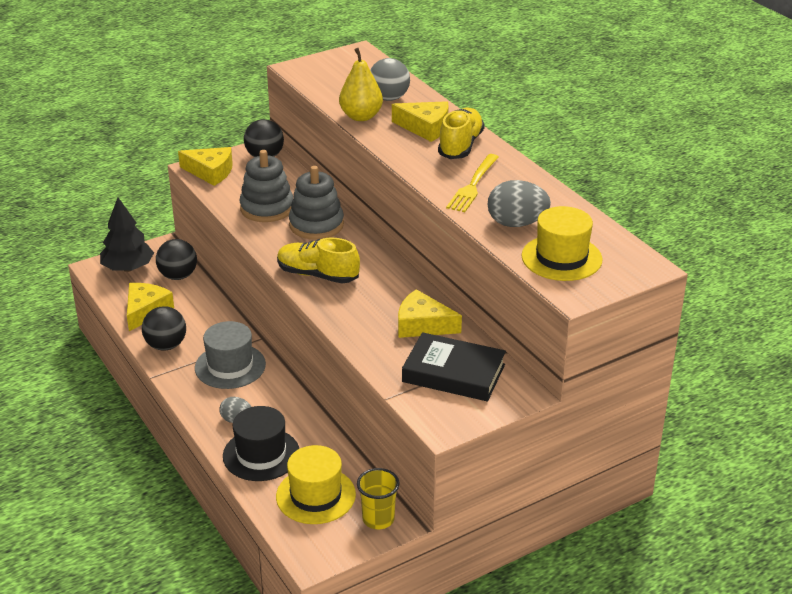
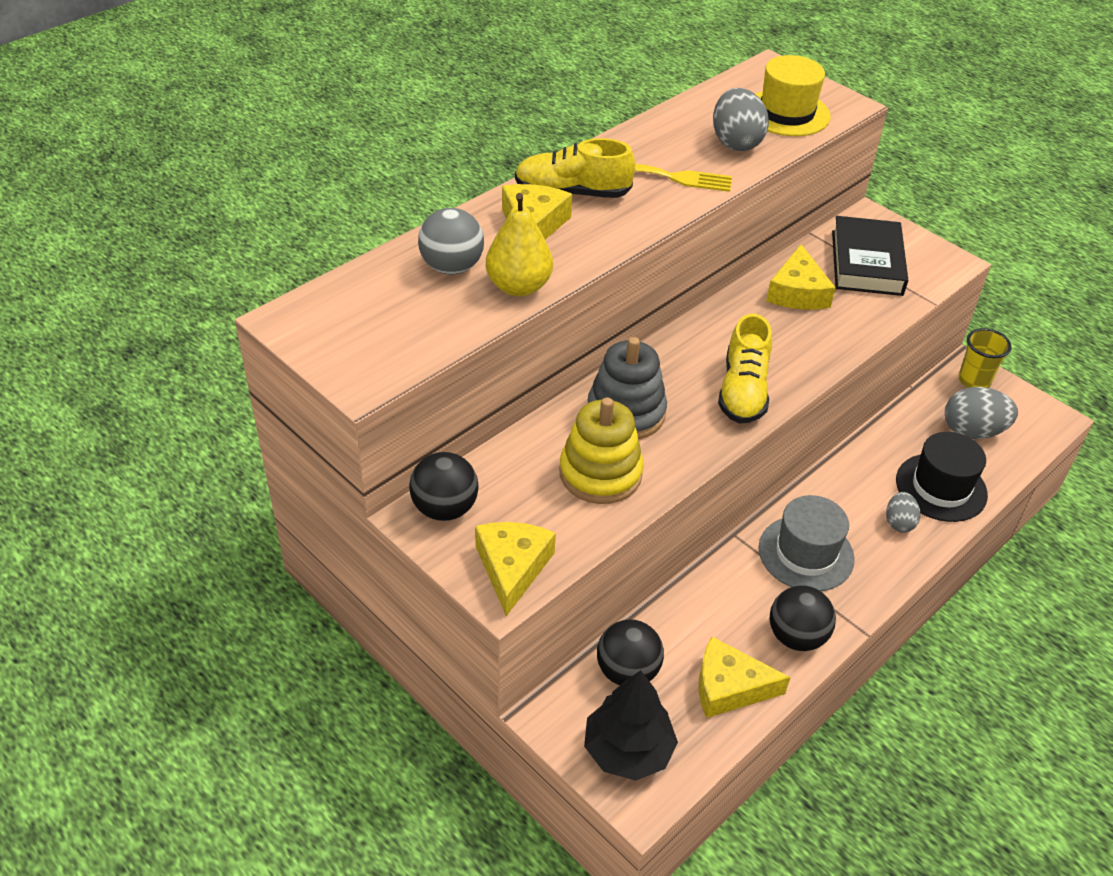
camera: 105 degrees left, 10 degrees up
grey stacking toy [239,150,293,222] -> yellow stacking toy [559,397,644,504]
yellow hat [276,445,356,524] -> grey egg [945,387,1018,439]

